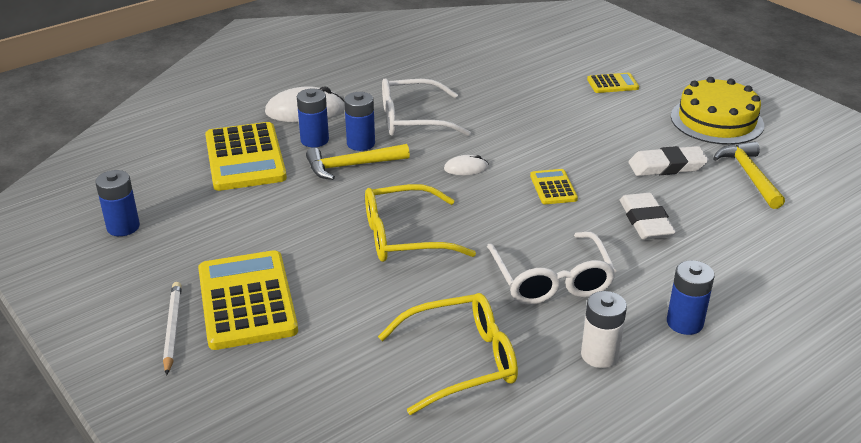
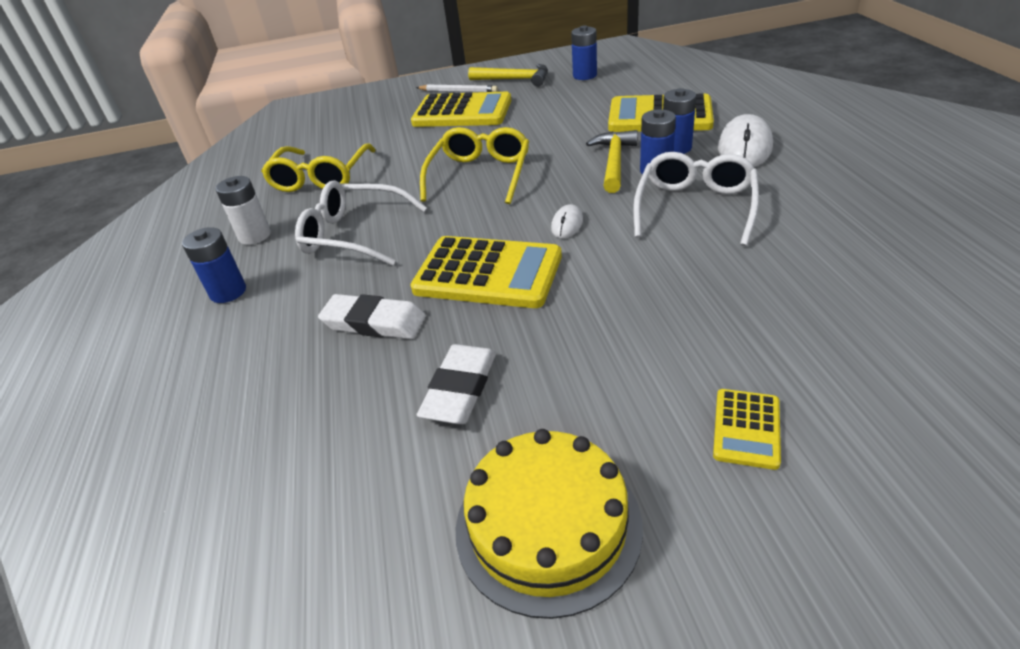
camera: 120 degrees right, 5 degrees up
yellow calculator [530,169,578,204] -> yellow calculator [410,236,562,308], size x2.03
yellow hammer [713,142,785,209] -> yellow hammer moved to [468,64,548,87]

